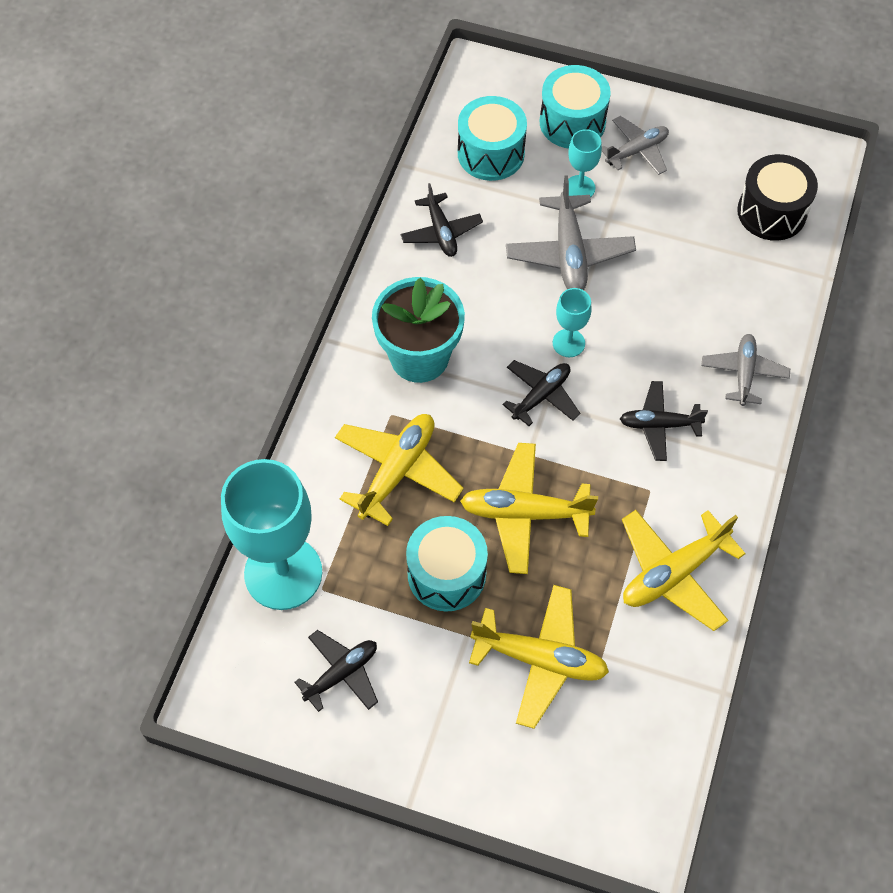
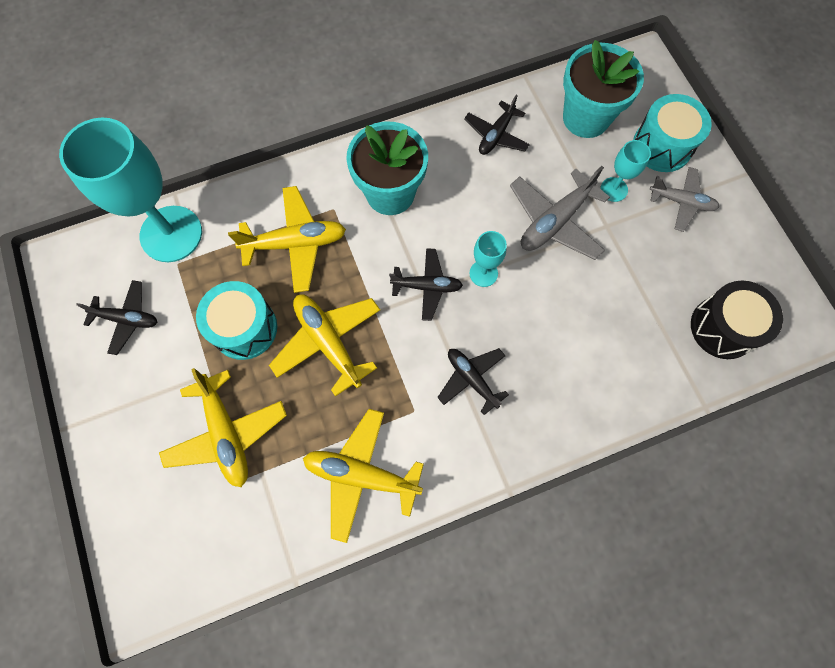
camera: 50 degrees right, 10 degrees up
turquoise drum [458,96,527,181] -> turquoise flower pot [563,40,644,138]
grey plane [701,334,790,406] -> none

